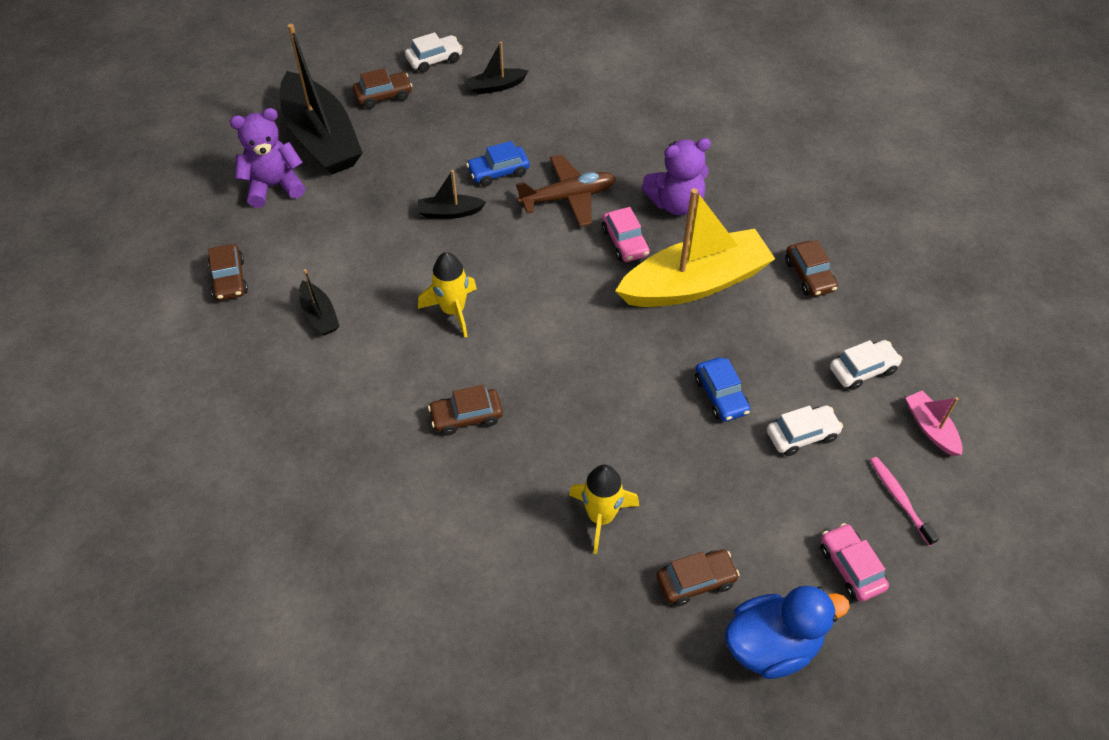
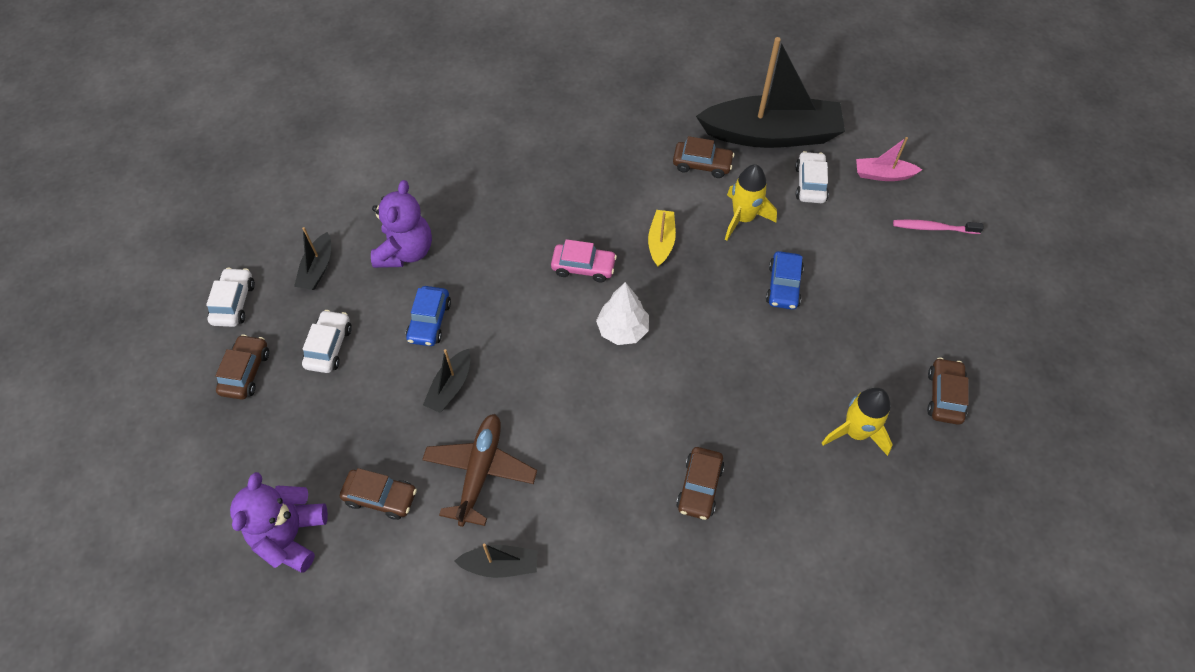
camera: 60 degrees left, 5 degrees up
brown car [208,244,248,301] -> brown car moved to [340,468,417,520]
black boat [280,24,363,175] -> black boat moved to [696,37,845,148]
yellow rocket [418,252,477,337] -> yellow rocket moved to [725,164,777,241]
brown plane [516,155,616,227] -> brown plane moved to [422,414,537,527]
yellow boat [615,188,775,307] -> yellow boat [648,210,676,267], size x0.44
purple teddy bear [641,138,711,215] -> purple teddy bear moved to [371,180,432,268]
blue car [695,357,750,422] -> blue car turned 90 degrees clockwise [766,251,804,310]
blue duck [725,585,850,679] -> none
white car [767,405,843,456] -> white car moved to [302,310,352,373]
pink car [820,523,889,602] -> none
none -> white tree [596,282,649,345]

